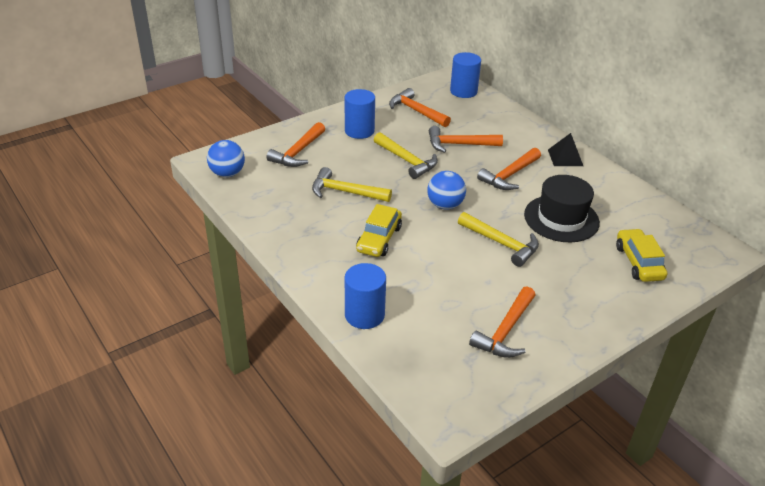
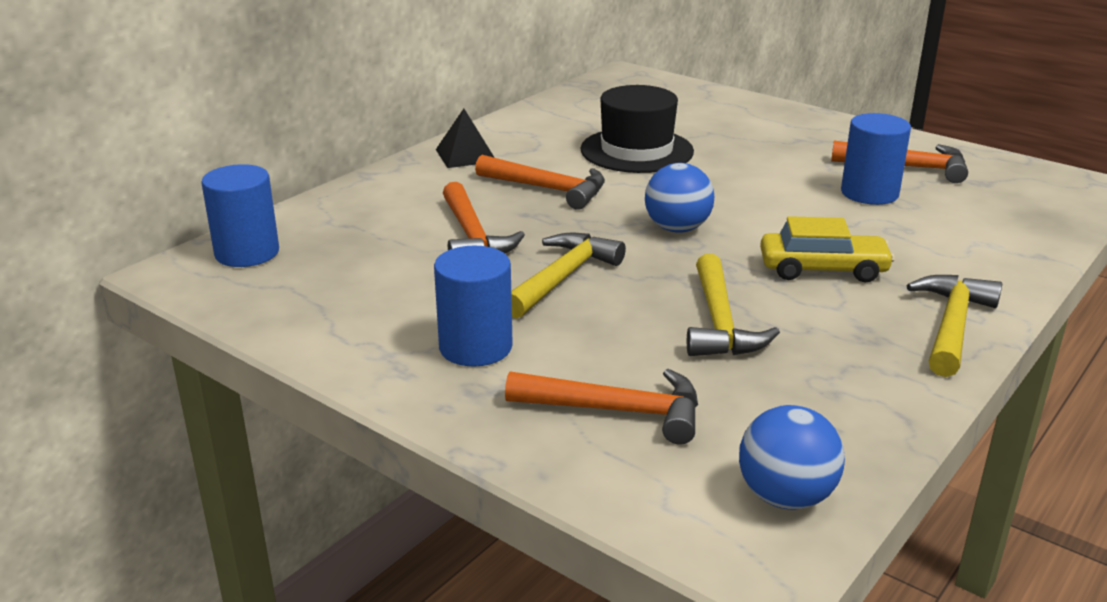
camera: 105 degrees left, 10 degrees down
blue cylinder [345,263,386,329] -> blue cylinder moved to [841,113,911,205]
orange hammer [389,88,451,127] -> none
yellow hammer [458,212,539,267] -> yellow hammer moved to [907,275,1002,377]
yellow car [616,228,667,282] -> none

